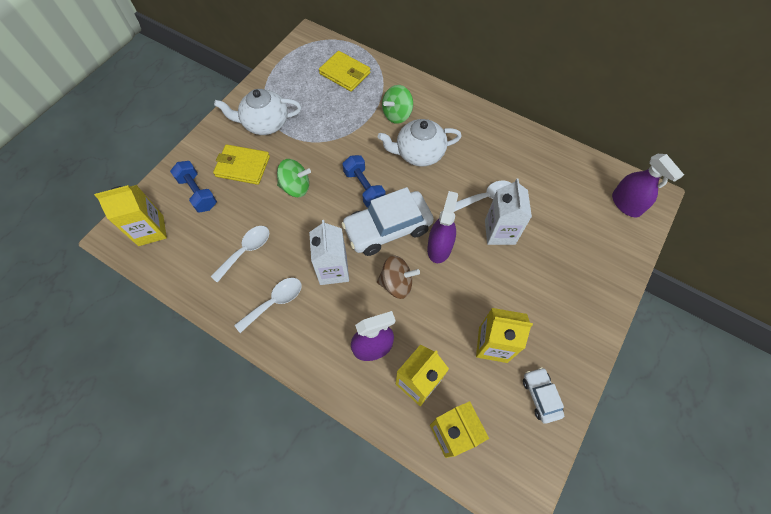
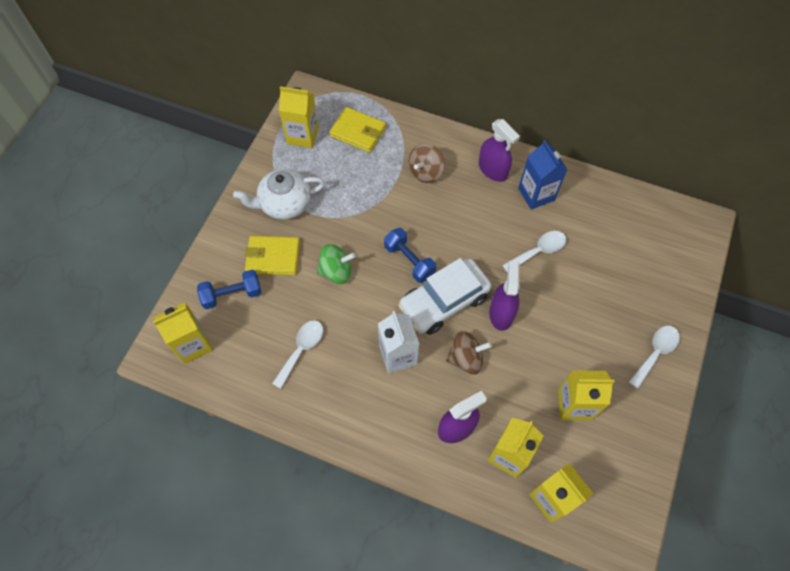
camera: 10 degrees left, 0 degrees up
blue dumbbell [170,161,217,213] -> blue dumbbell turned 60 degrees counterclockwise [197,270,261,309]
white spoon [234,278,302,333] -> white spoon moved to [629,326,680,389]
white teapot [378,119,462,166] -> none
green spinning top [382,85,413,124] -> brown spinning top [409,143,445,183]
white carton [485,178,532,245] -> none
white car [523,367,564,424] -> none
purple spray bottle [612,154,684,217] -> purple spray bottle moved to [479,119,520,182]
none -> yellow carton [279,86,319,148]
none -> blue carton [518,140,568,209]

